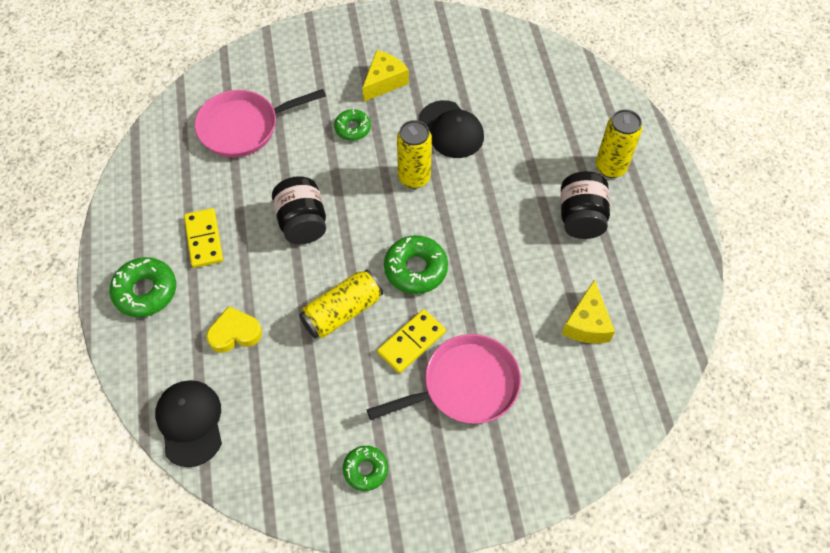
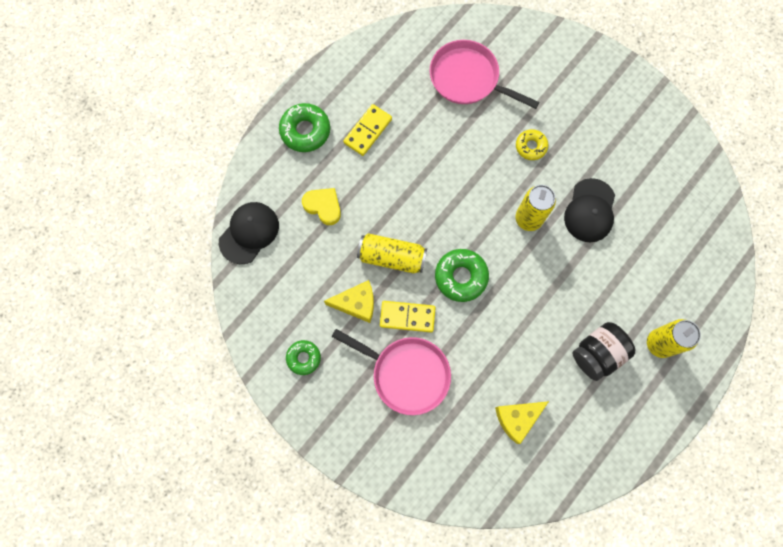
camera: 50 degrees right, 15 degrees up
black jar [272,176,326,244] -> none
green donut [334,109,371,141] -> yellow donut [516,129,548,160]
yellow cheese [362,50,409,102] -> yellow cheese moved to [324,280,374,323]

